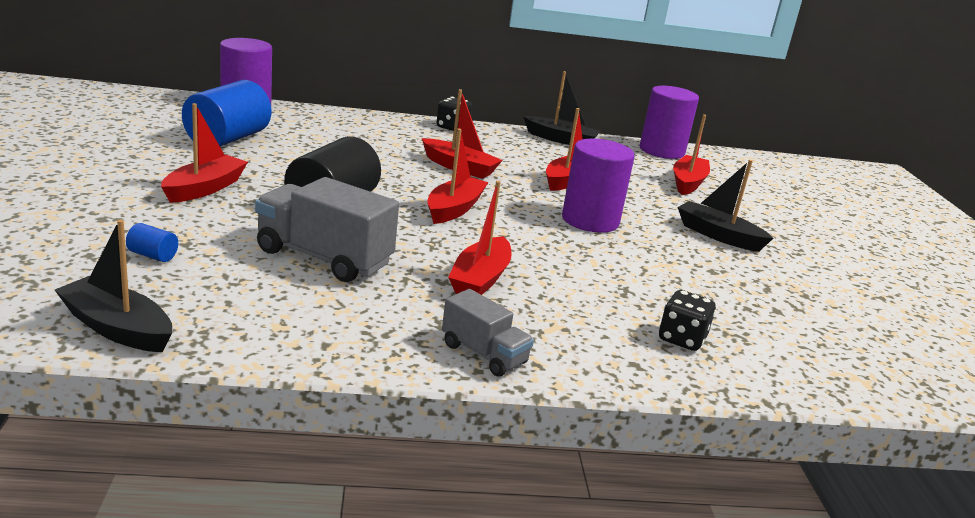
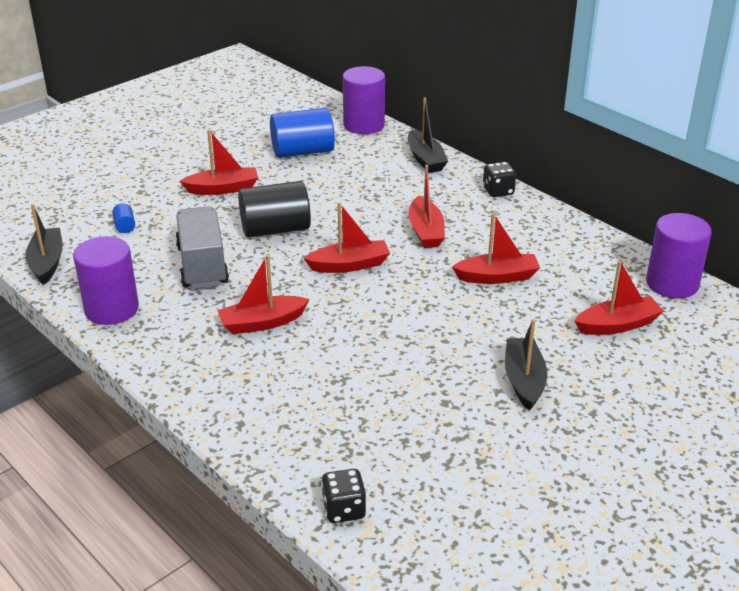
camera: 55 degrees right, 10 degrees up
grey truck [442,289,534,377] -> none
black boat [523,71,600,145] -> black boat moved to [408,97,448,173]
purple cylinder [562,139,635,233] -> purple cylinder moved to [73,236,139,325]
black dice [659,290,716,351] -> black dice moved to [321,469,366,523]

